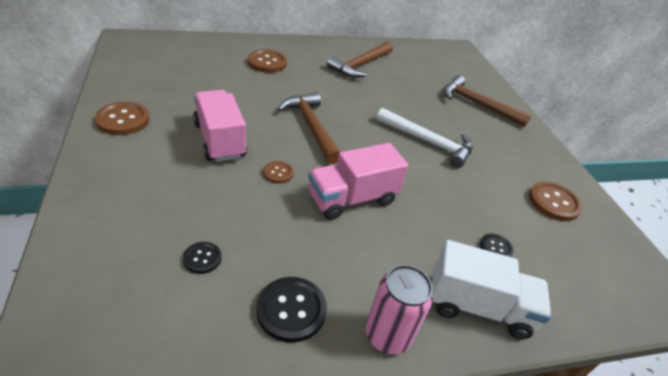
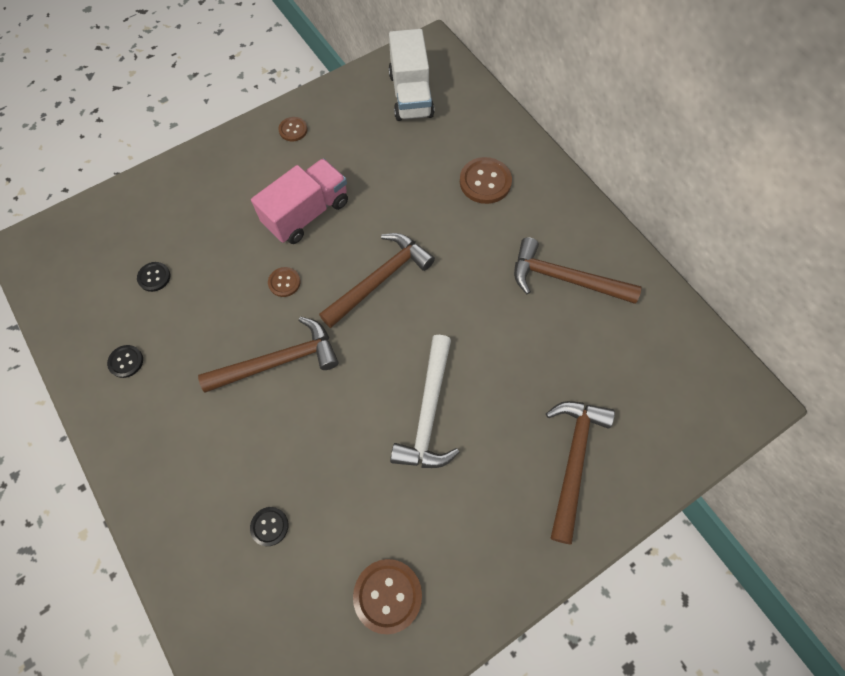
camera: 75 degrees right, 25 degrees up
brown button [95,102,149,135] -> brown button [278,117,307,142], size x0.57
black button [256,277,327,343] -> black button [107,345,143,378], size x0.57
pink truck [308,143,408,220] -> brown hammer [198,317,339,393]
pink can [366,265,433,354] -> none
white truck [432,240,551,339] -> white truck moved to [389,29,434,121]

